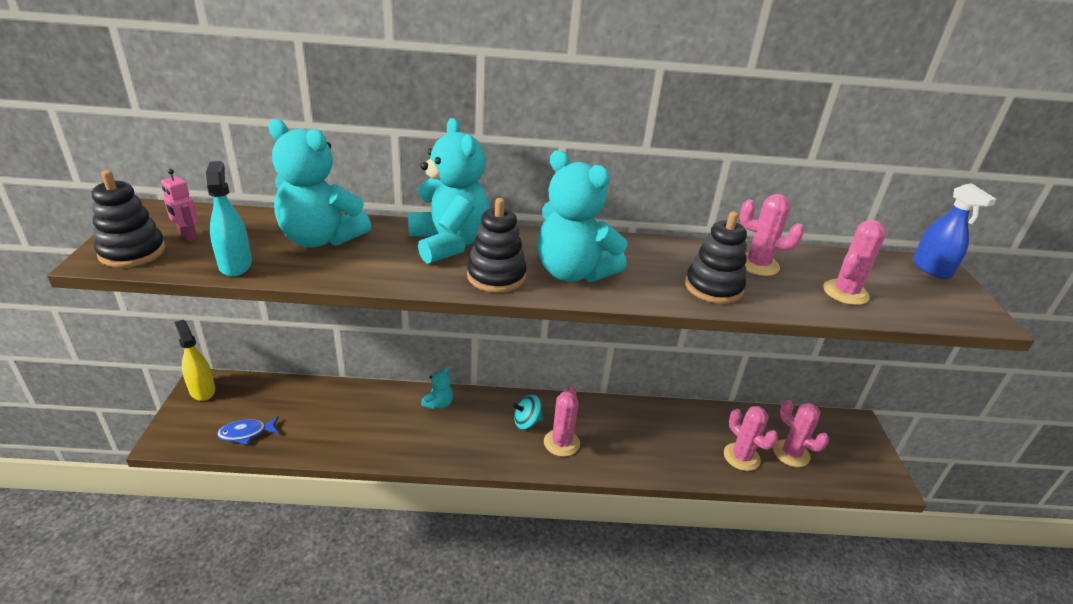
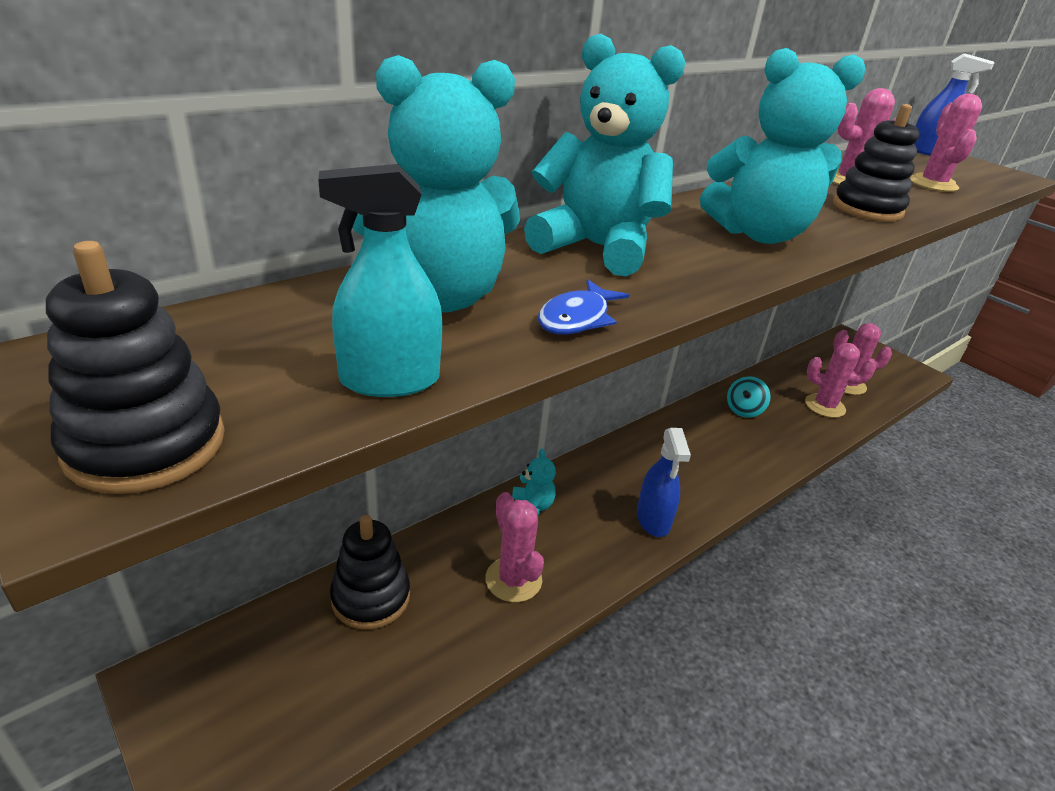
camera: 40 degrees left, 0 degrees up
pink robot [161,169,198,242] -> none
yellow spray bottle [175,320,215,401] -> none
turquoise spray bottle [206,161,252,277] -> turquoise spray bottle turned 45 degrees counterclockwise [318,164,442,397]
blue fish [217,416,279,445] -> blue fish moved to [538,279,629,335]
black stacking toy [467,198,527,293] -> black stacking toy moved to [330,515,410,630]
turquoise spinning top [511,395,543,429] -> turquoise spinning top moved to [727,376,771,418]
pink cactus [544,386,580,457] -> pink cactus moved to [485,492,544,602]
none -> blue spray bottle [637,428,691,537]

